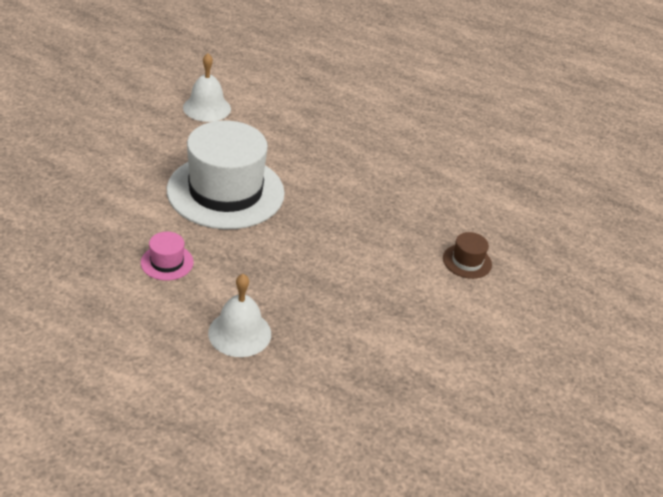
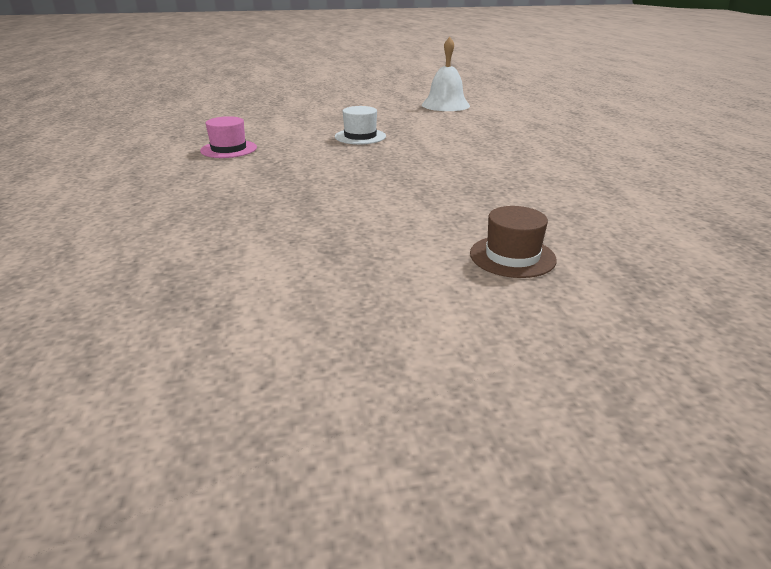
camera: 55 degrees right, 10 degrees down
white hat [167,121,285,229] -> white hat [335,106,386,144], size x0.40
white bell [208,274,271,357] -> none

